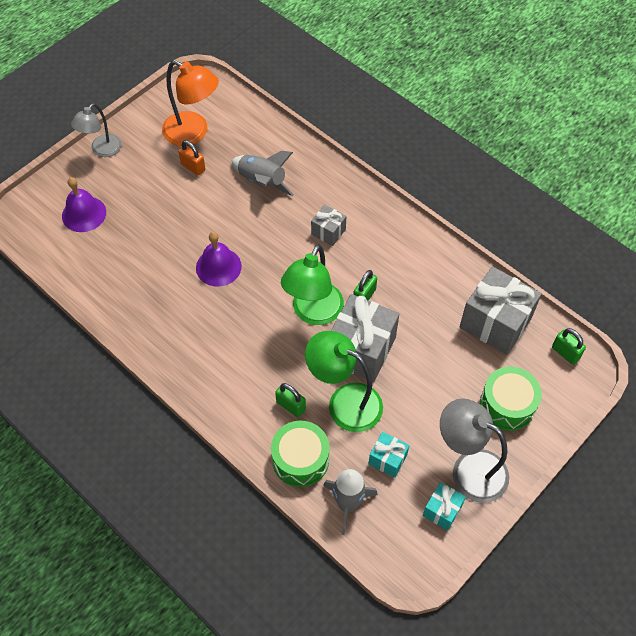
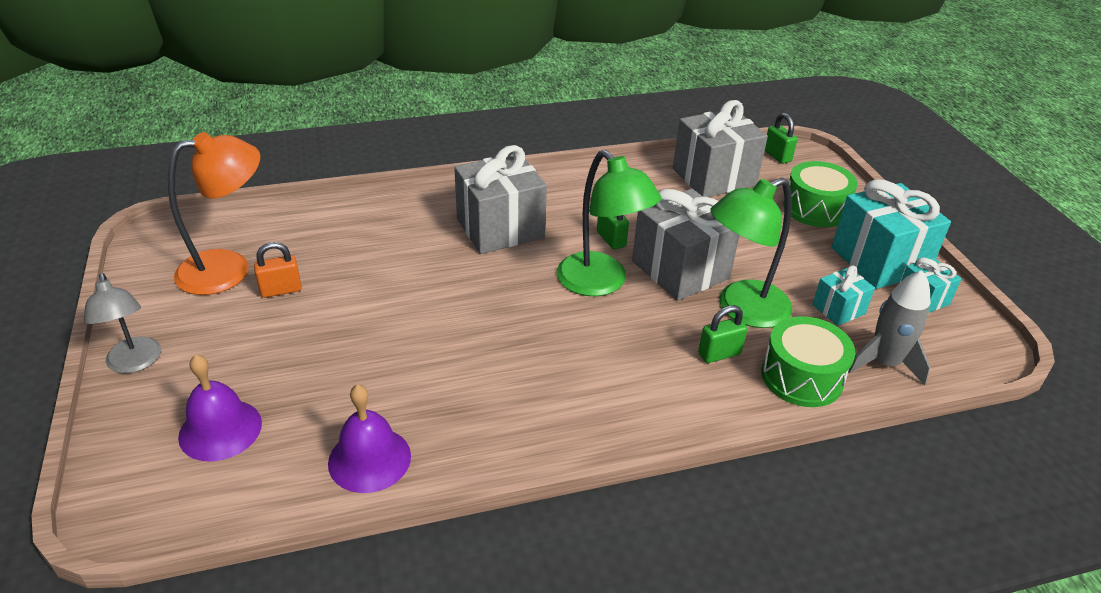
camera: 60 degrees left, 20 degrees down
purple bell [196,232,242,287] -> purple bell moved to [328,384,411,493]
grey rocket [232,151,294,196] -> none
grey gift [311,204,346,246] -> grey gift [454,145,547,254], size x1.98
grey lamp [440,398,509,503] -> turquoise gift [832,179,951,289]
green padlock [552,328,586,365] -> green padlock turned 75 degrees clockwise [765,113,797,164]

